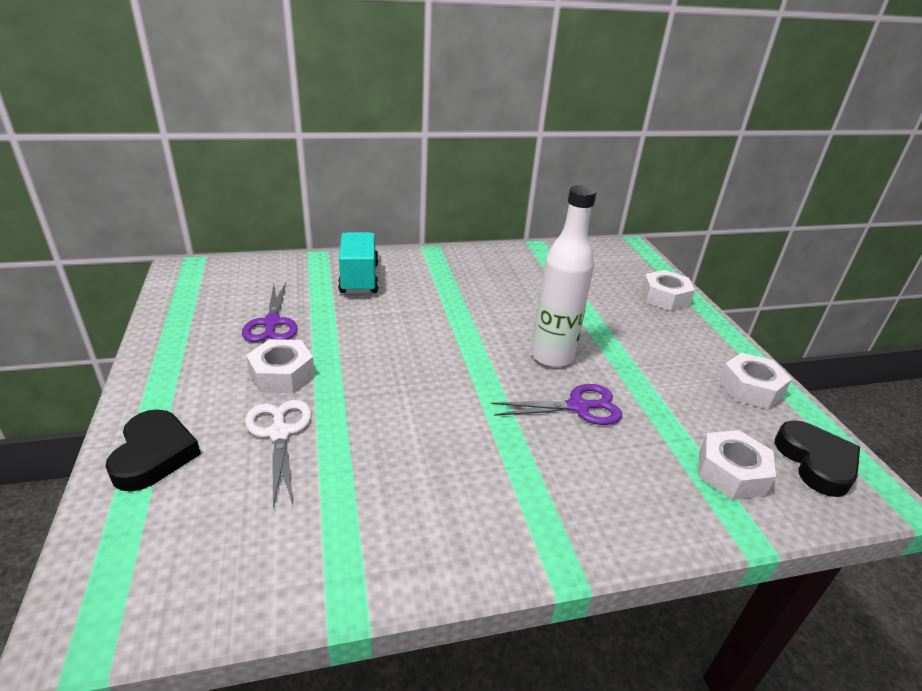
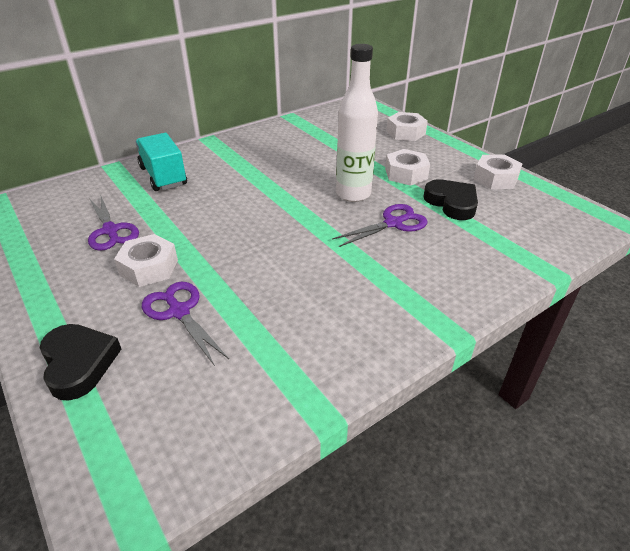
camera: 20 degrees left, 5 degrees up
white scissors [245,400,312,507] -> purple scissors [142,282,229,366]
white nut [698,430,776,500] -> white nut moved to [385,149,430,186]
black heart [775,420,860,497] -> black heart moved to [424,179,478,220]

